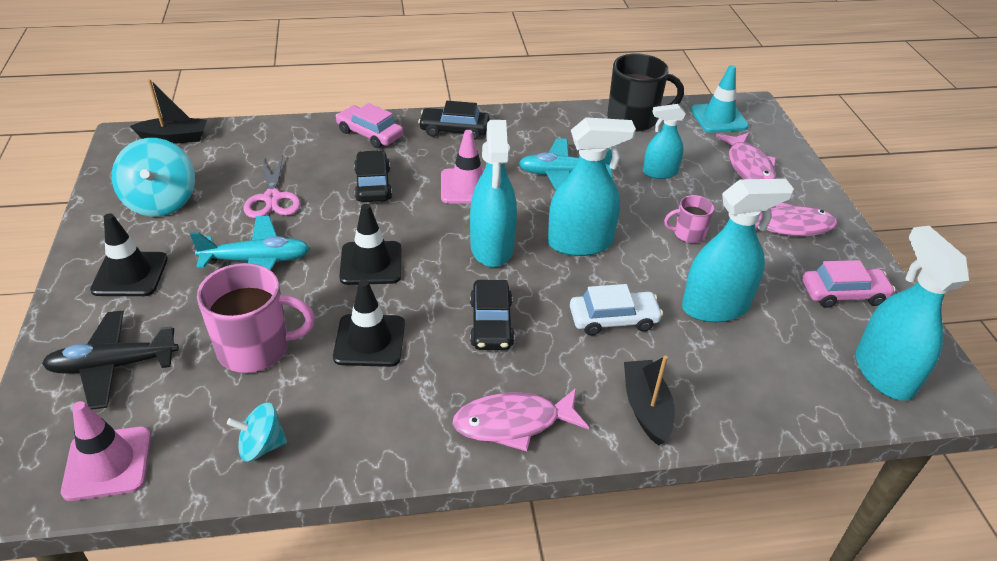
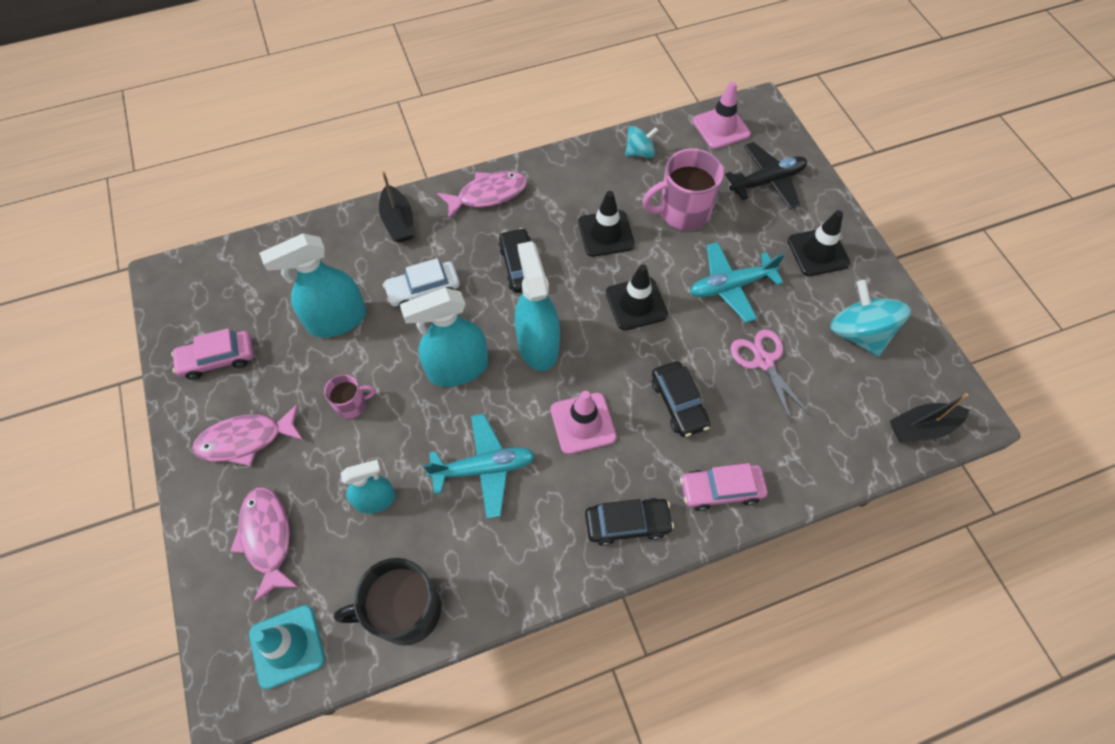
camera: 170 degrees right, 20 degrees up
pink car [336,103,403,148] -> pink car turned 150 degrees clockwise [680,463,768,511]
turquoise spray bottle [856,226,969,401] -> none

